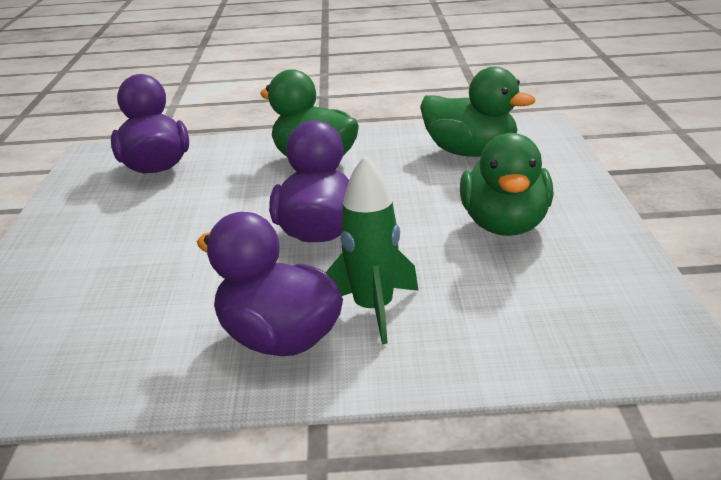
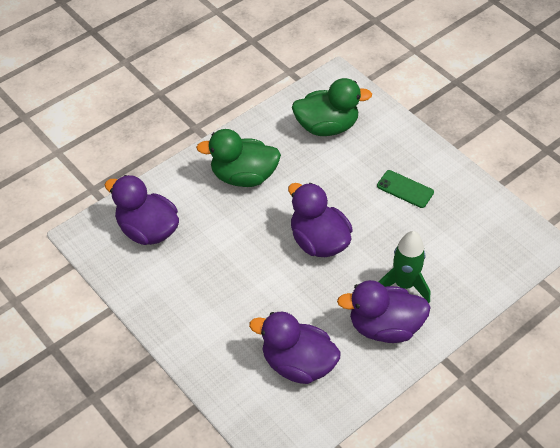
camera: 40 degrees left, 25 degrees up
green duck [460,133,554,236] -> green phone [377,170,434,208]
none -> purple duck [249,312,341,384]

